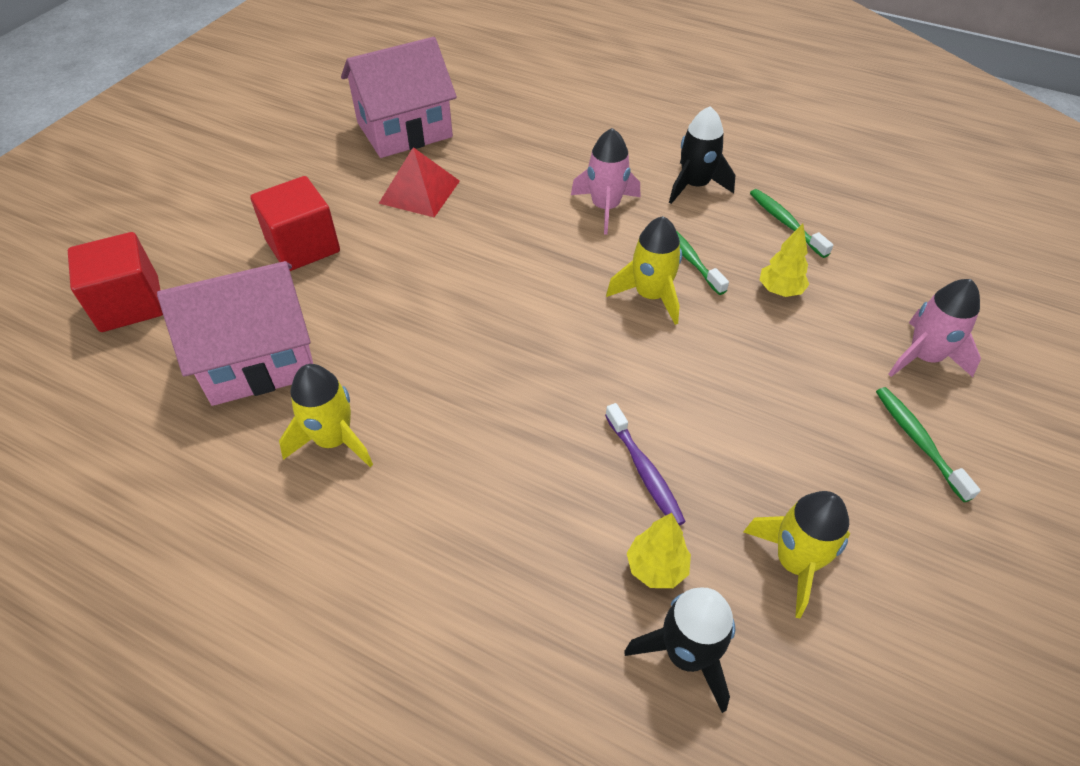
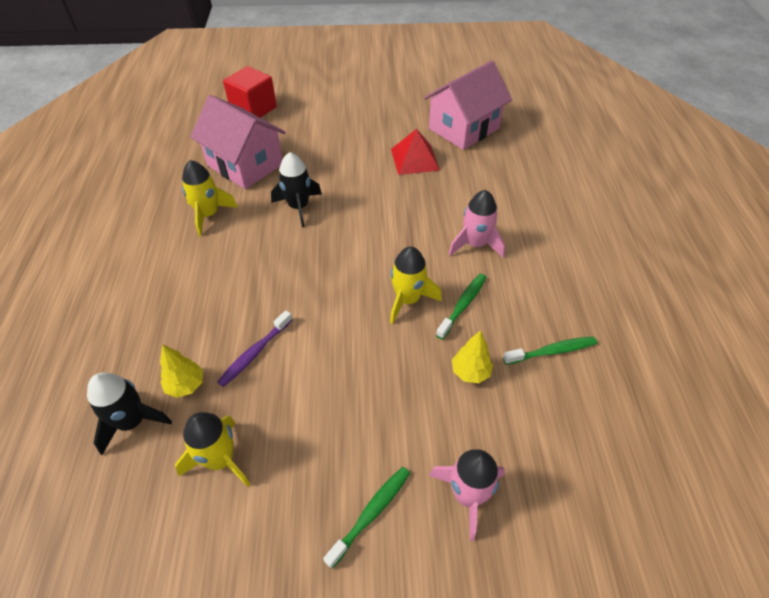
camera: 60 degrees right, 0 degrees up
red cube [250,176,340,271] -> none
pink house [341,37,457,158] -> pink house turned 75 degrees counterclockwise [424,61,512,150]
black rocket [669,106,735,204] -> black rocket moved to [271,152,322,227]
green toothbrush [750,189,833,258] -> green toothbrush turned 45 degrees clockwise [503,337,597,365]

